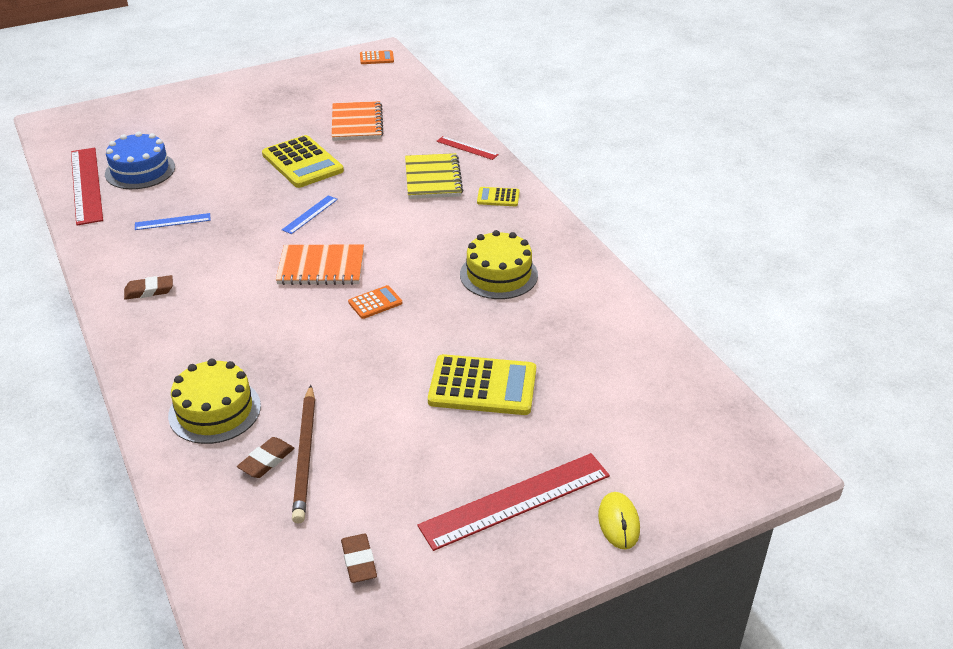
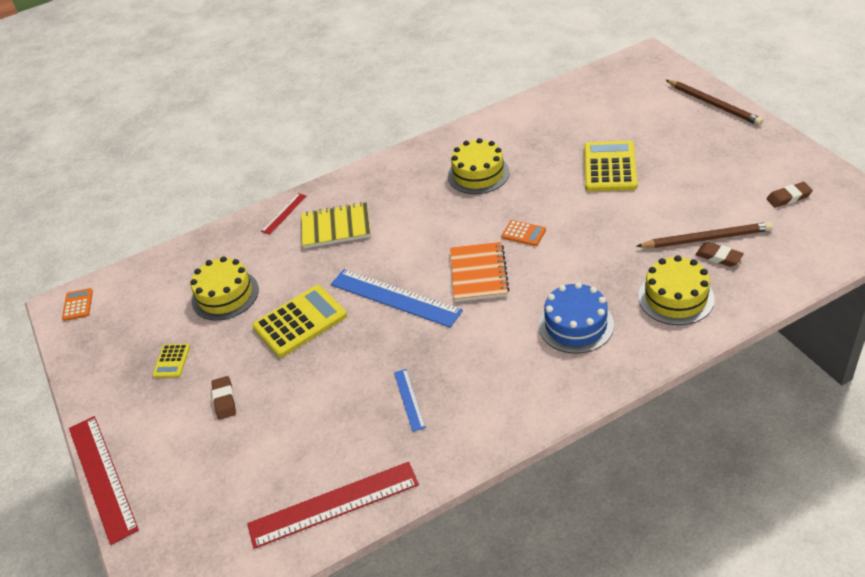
camera: 85 degrees left, 5 degrees up
blue cake [105,132,175,189] -> blue cake moved to [539,282,614,353]
brown eraser [124,275,173,300] -> brown eraser moved to [211,376,236,420]
blue ruler [282,195,338,234] -> blue ruler [331,269,463,328], size x2.02
orange notebook [332,101,383,141] -> yellow cake [190,256,259,321]
orange calculator [348,285,402,319] -> orange calculator turned 150 degrees clockwise [502,220,546,246]
red ruler [417,453,610,551] -> red ruler moved to [69,416,139,545]
yellow calculator [477,187,520,206] -> yellow calculator moved to [153,344,190,378]
yellow mouse [598,492,640,550] -> brown pencil [666,80,763,126]

